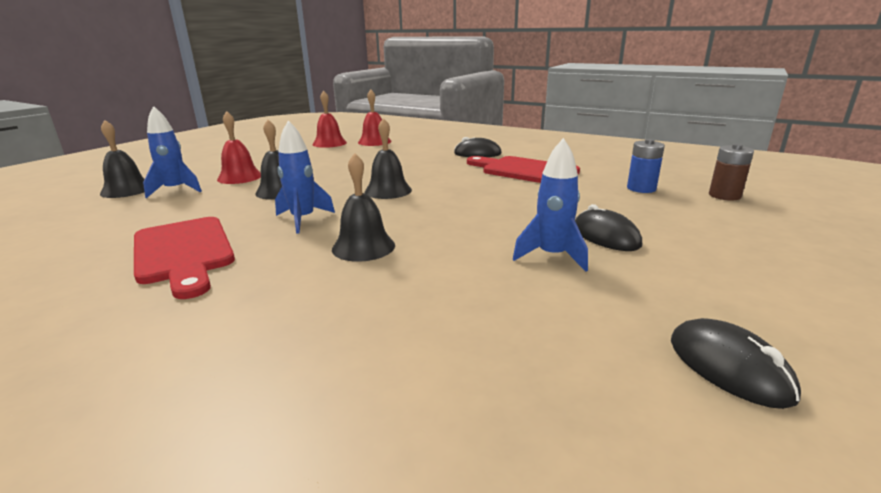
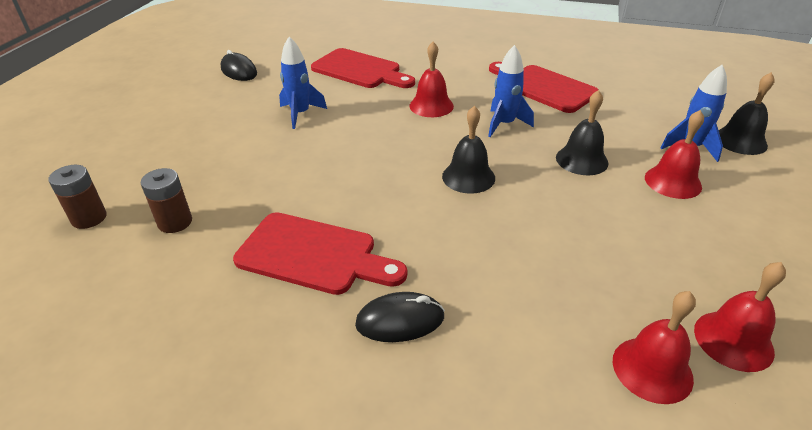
camera: 165 degrees right, 15 degrees up
black bell [332,153,395,262] -> red bell [410,42,454,117]
black mouse [575,204,642,251] -> none
blue battery [627,139,665,193] -> brown battery [141,168,192,233]
none -> red cutting board [311,48,415,88]

